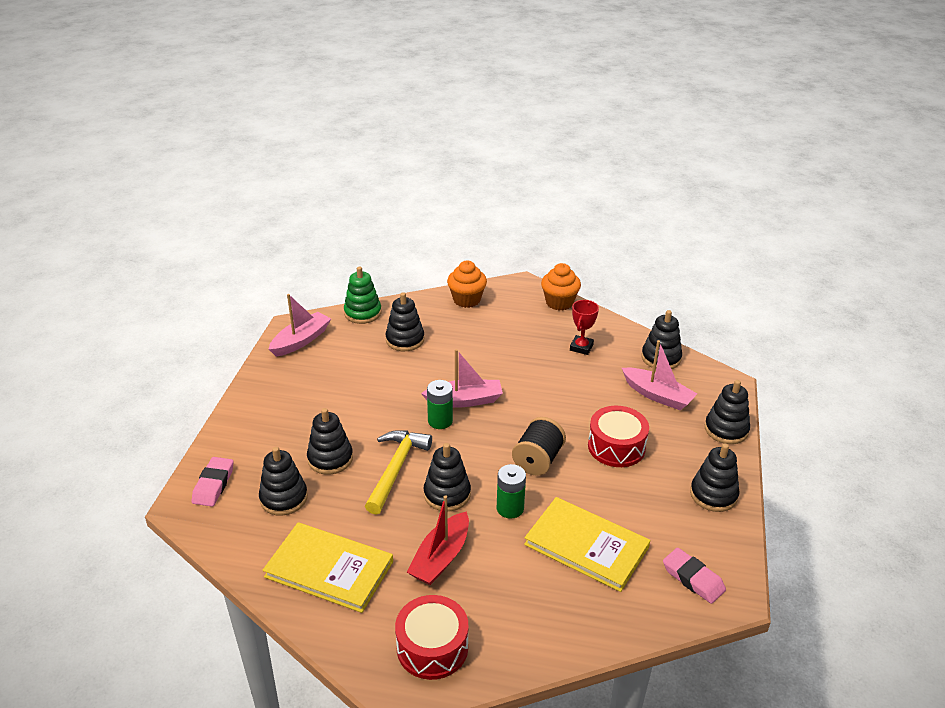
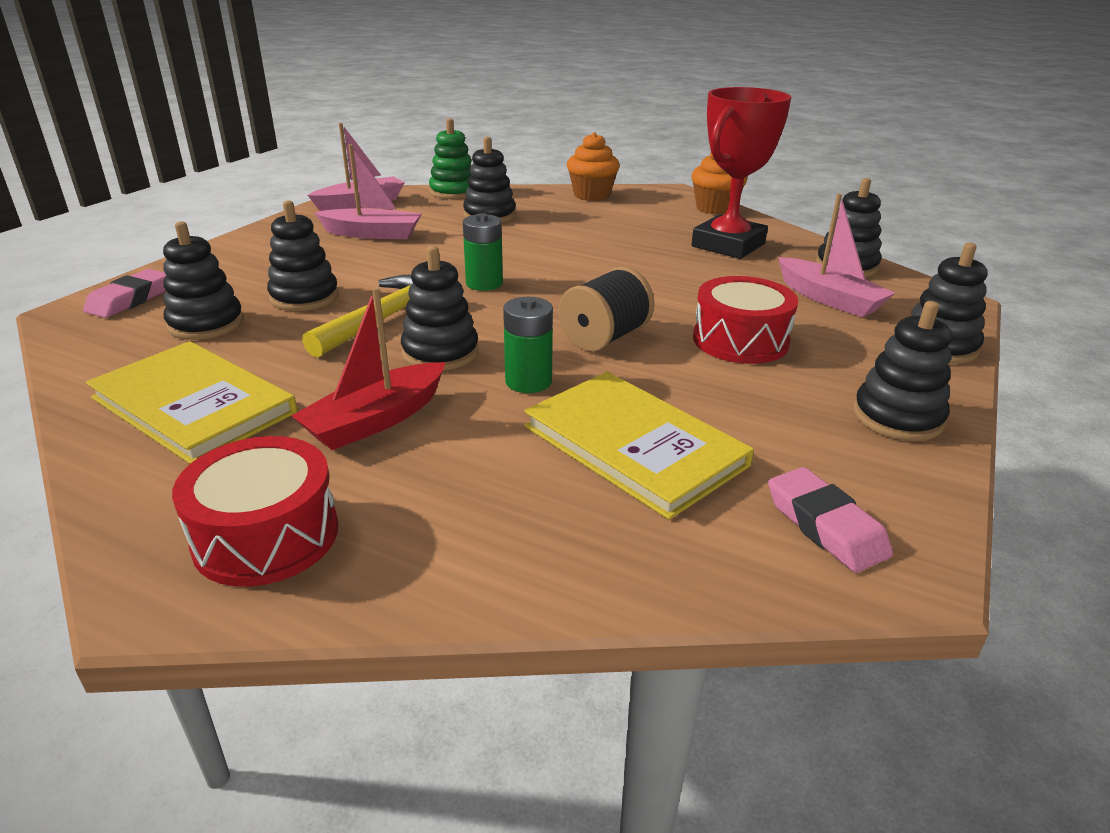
camera: 15 degrees right, 5 degrees down
pink boat [421,349,503,408] -> pink boat moved to [314,144,422,239]
red trophy [570,300,599,355] -> red trophy [691,87,791,259], size x1.97

